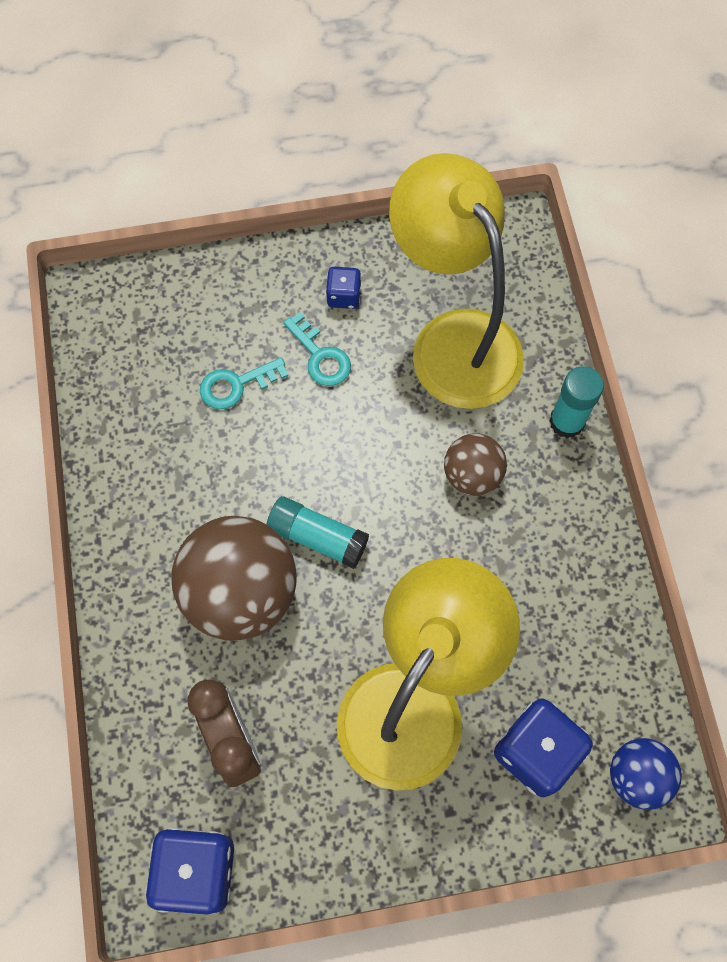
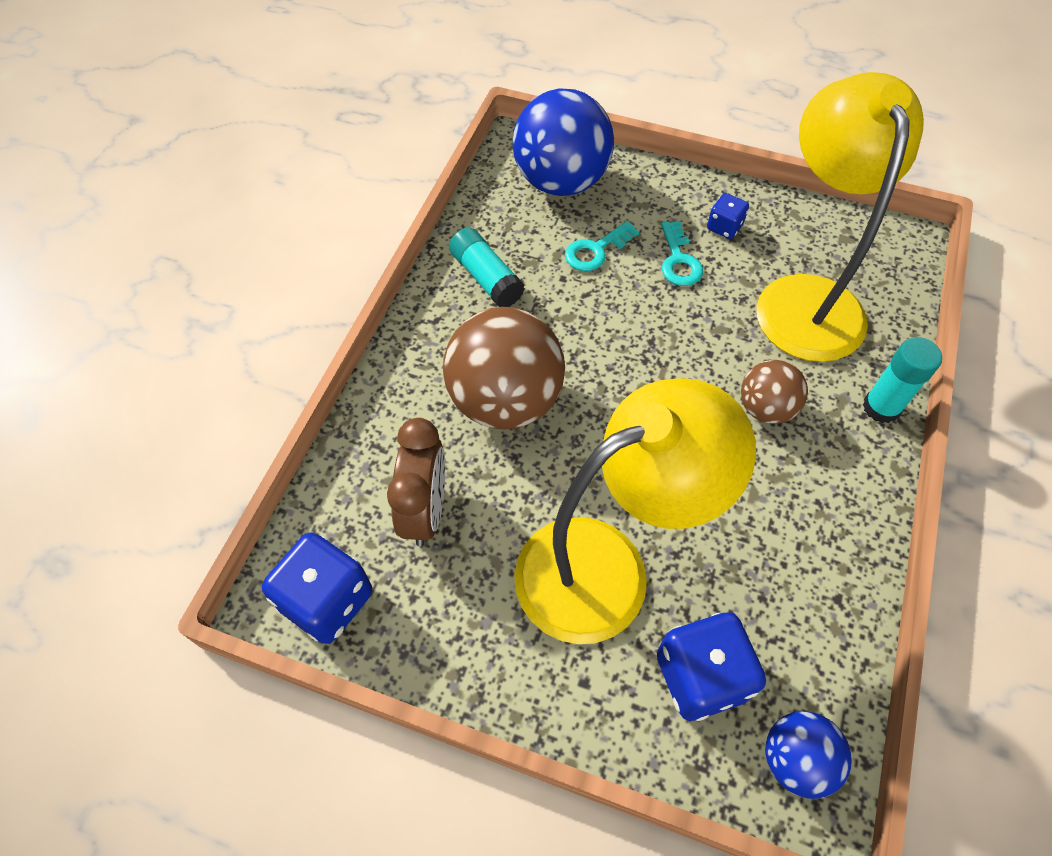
camera: 30 degrees right, 10 degrees down
turquoise key [200,357,288,409] -> turquoise key turned 45 degrees counterclockwise [565,221,639,271]
turquoise glue stick [267,496,369,569] -> turquoise glue stick moved to [449,227,525,307]
none -> blue ball [513,88,614,196]

